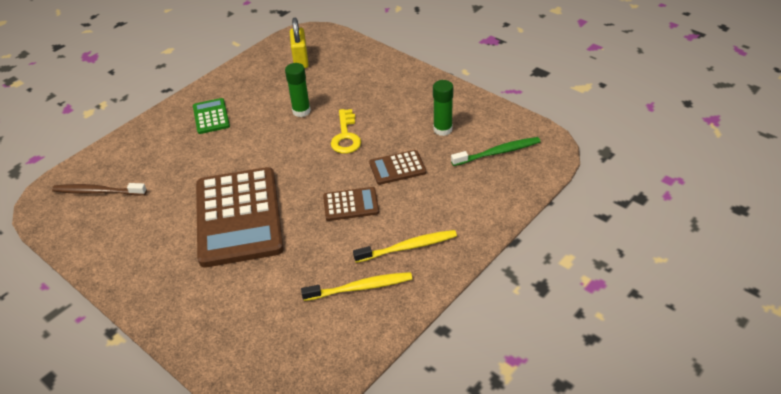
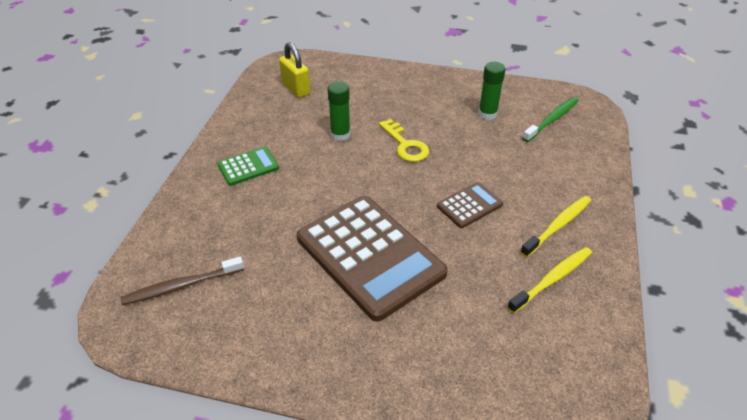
camera: 30 degrees left, 0 degrees up
green calculator [193,98,230,134] -> green calculator turned 105 degrees clockwise [217,147,279,186]
brown calculator [369,150,426,185] -> none

